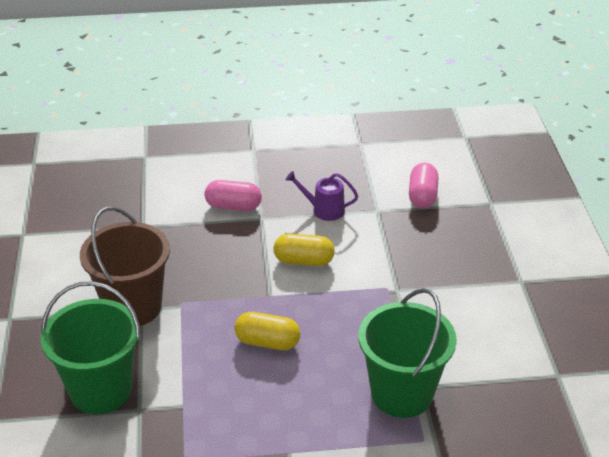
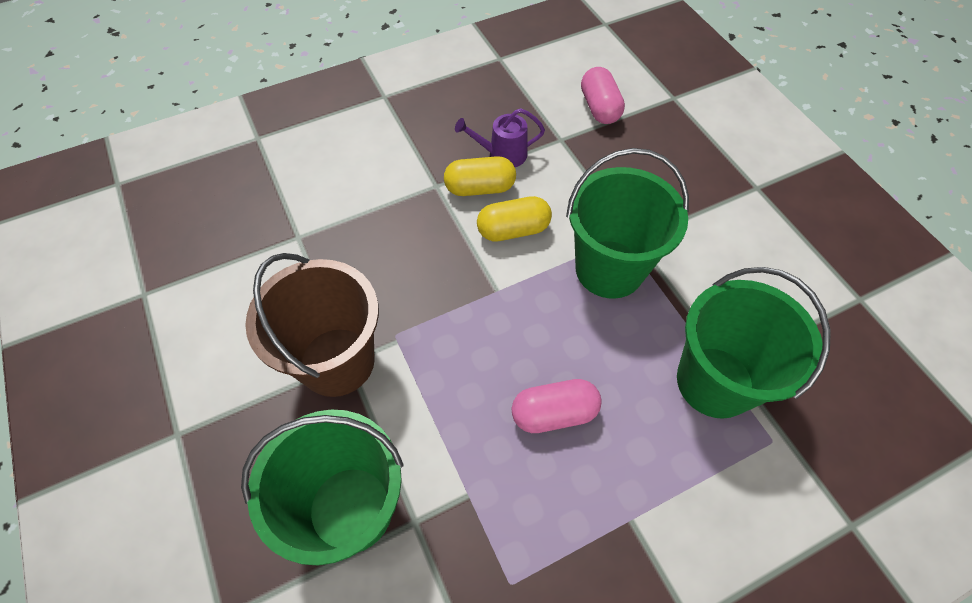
camera: 20 degrees left, 20 degrees up
pink capsule [205,180,262,211] -> pink capsule moved to [512,379,602,433]
yellow capsule [234,312,300,350] -> yellow capsule moved to [444,156,516,196]
none -> green bucket [566,148,689,299]

